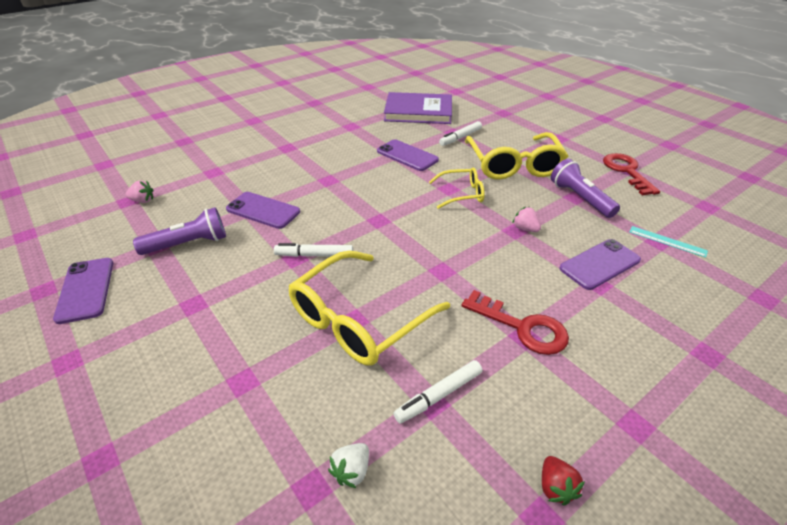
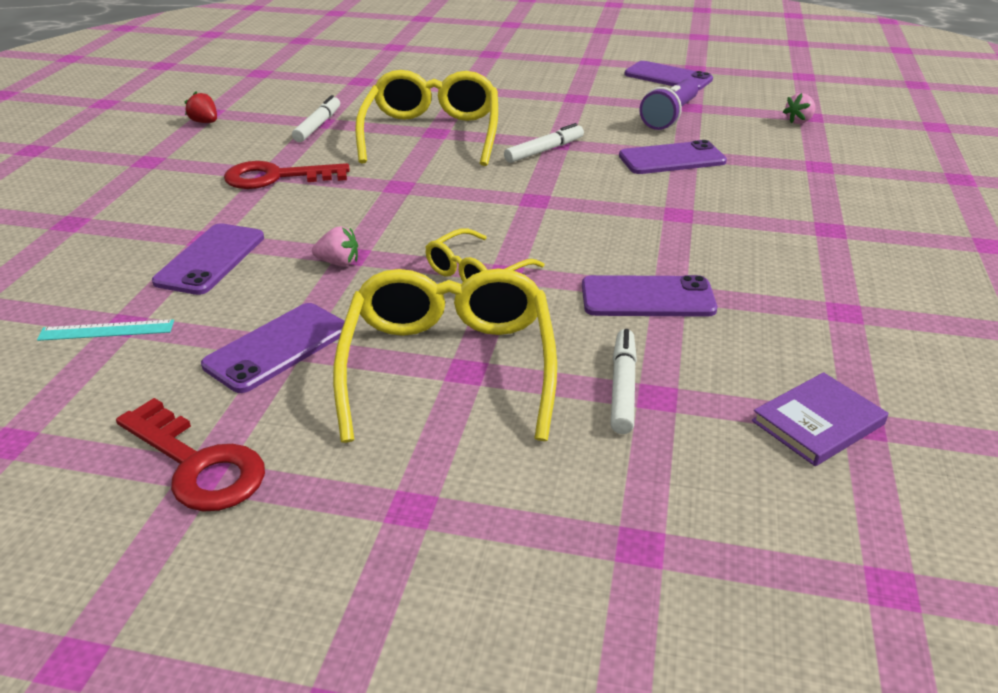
camera: 140 degrees right, 5 degrees down
white strawberry [328,443,369,488] -> none
purple book [384,92,452,124] -> purple book [752,372,888,466], size x0.55
yellow glasses [465,132,568,180] -> yellow glasses turned 45 degrees clockwise [333,268,557,443]
purple flashlight [551,159,620,218] -> purple phone [201,303,345,393]

